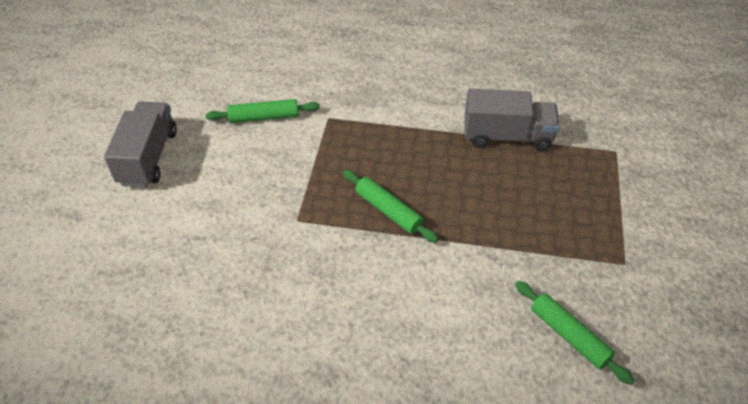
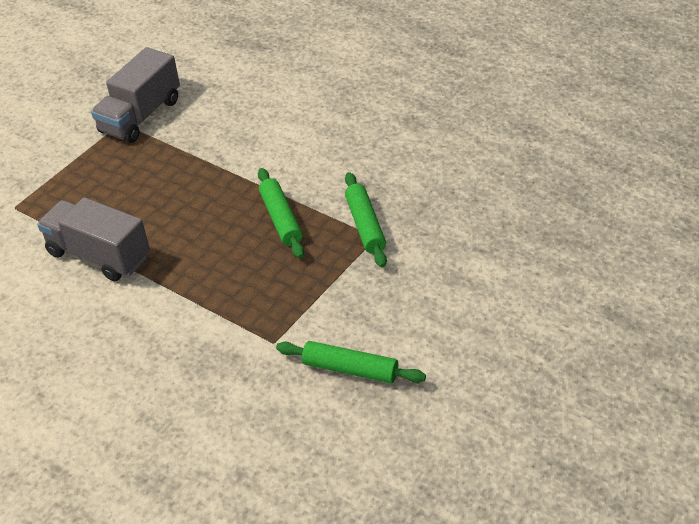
camera: 150 degrees left, 5 degrees down
grey truck [104,101,177,188] -> grey truck moved to [91,47,180,143]
green rolling pin [515,281,634,385] -> green rolling pin moved to [345,172,387,267]

